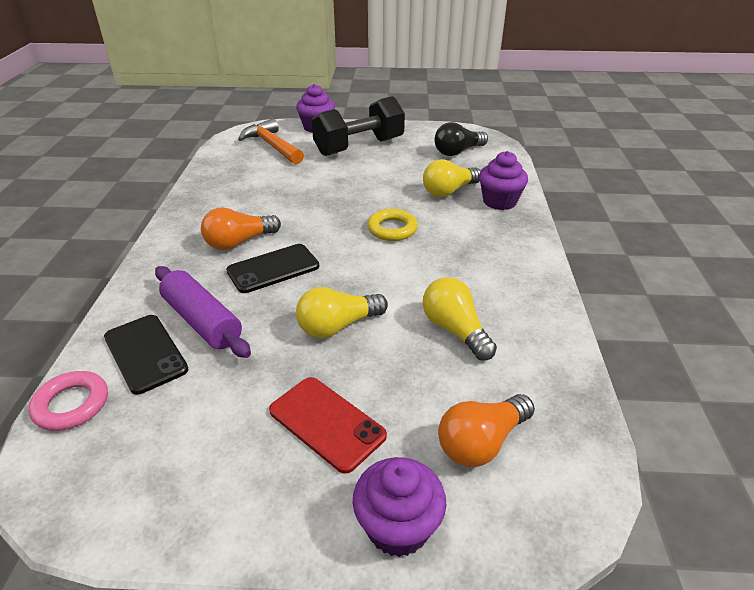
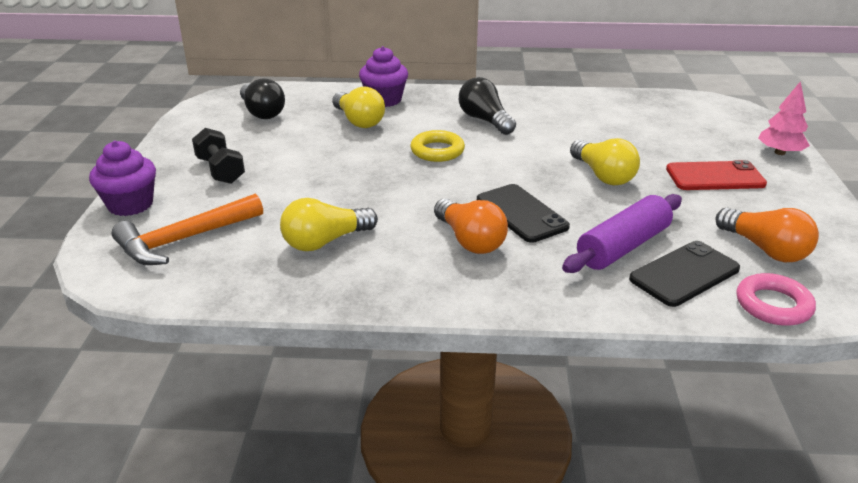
camera: 90 degrees left, 5 degrees down
red phone [269,377,387,474] -> red phone turned 45 degrees clockwise [666,160,767,190]
black dumbbell [312,96,405,156] -> black dumbbell [192,128,245,184], size x0.56
purple cupcake [353,457,447,557] -> pink tree [758,81,810,155]
yellow light bulb [423,277,497,360] -> yellow light bulb moved to [280,198,378,251]
orange light bulb [438,394,535,467] -> orange light bulb moved to [716,208,819,262]
none -> black light bulb [459,77,516,135]

